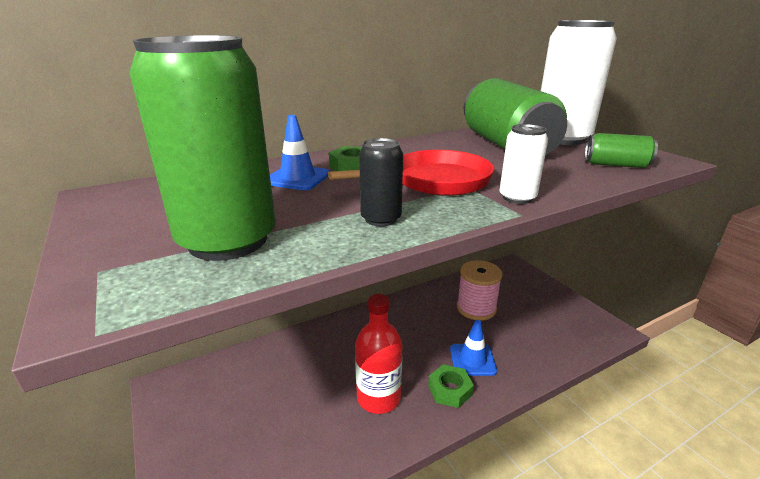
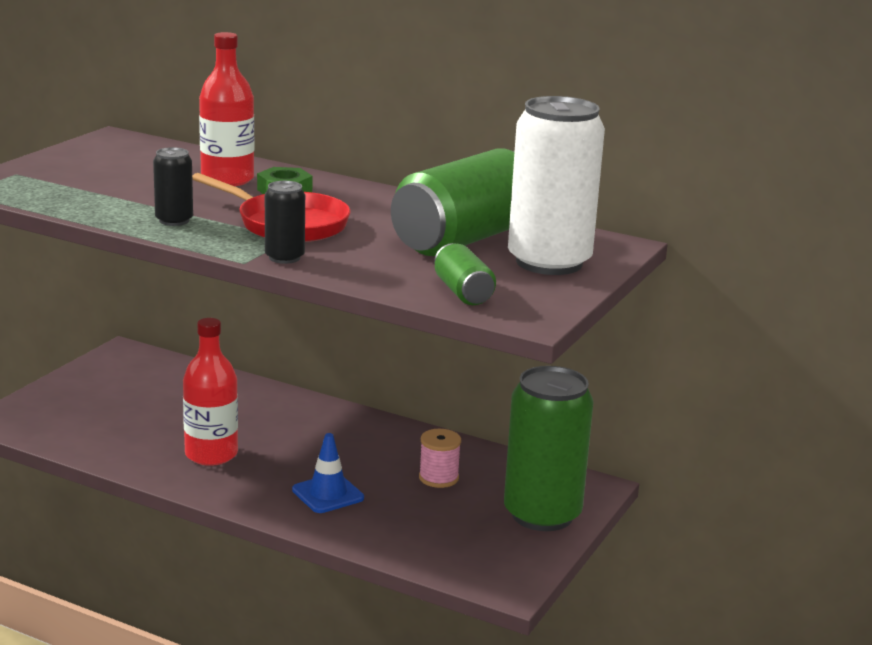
camera: 55 degrees right, 5 degrees down
green can [129,35,276,261] -> green can moved to [504,366,593,531]
blue traffic cone [270,115,330,190] -> red bottle [199,32,254,186]
green nut [428,364,474,408] -> none
pink spool [457,260,503,321] -> pink spool [419,429,461,488], size x0.65
white can [499,124,548,204] -> black can [265,181,305,264]

